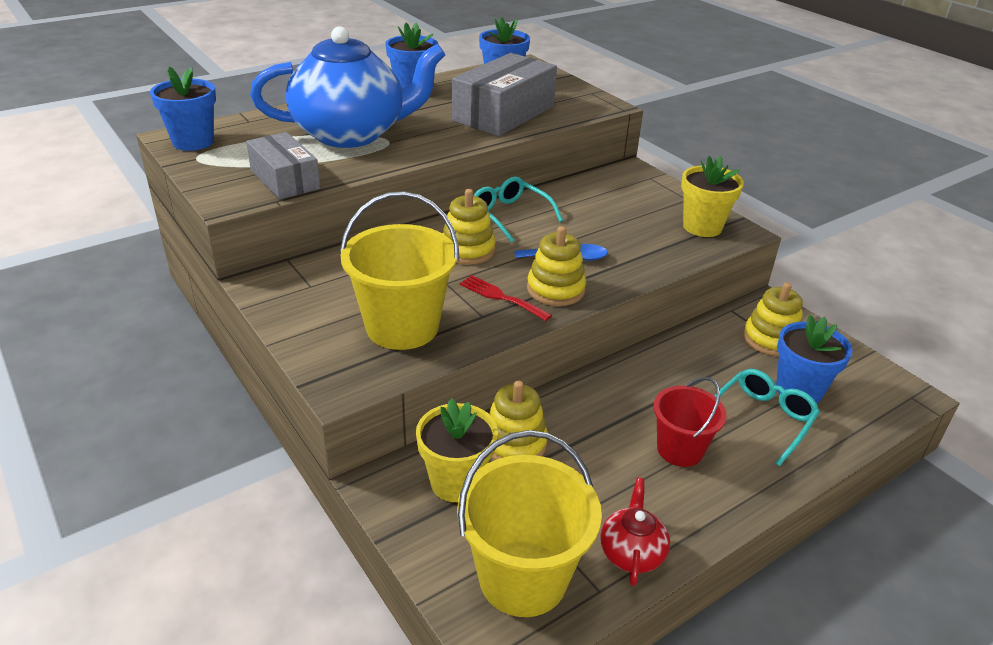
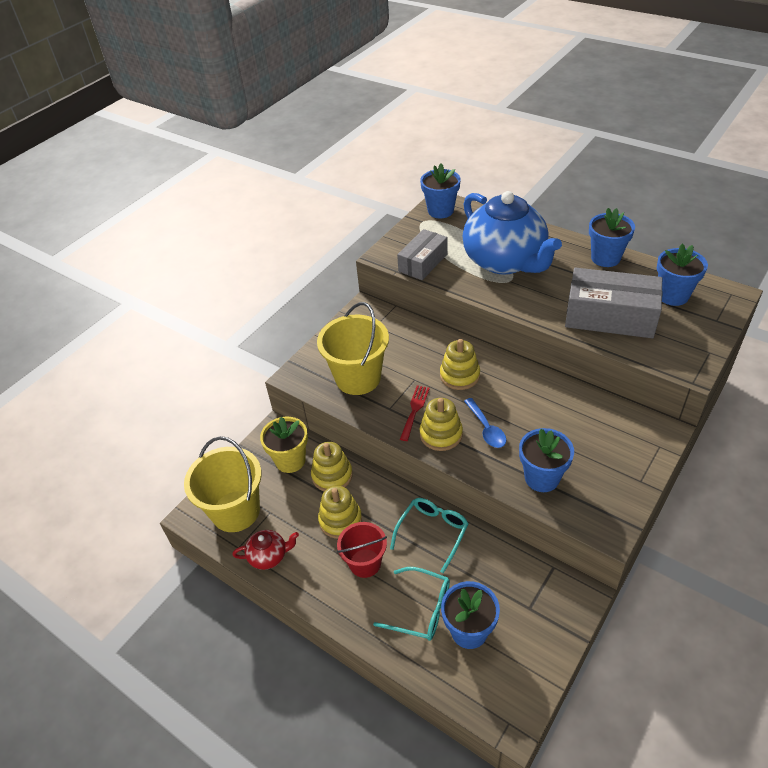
camera: 75 degrees right, 10 degrees up
turquoise glasses [473,177,563,243] -> turquoise glasses moved to [390,498,469,573]
yellow flower pot [681,156,744,237] -> none
yellow stacking toy [743,282,803,356] -> yellow stacking toy moved to [318,486,362,539]
none -> blue flower pot [519,428,574,492]

